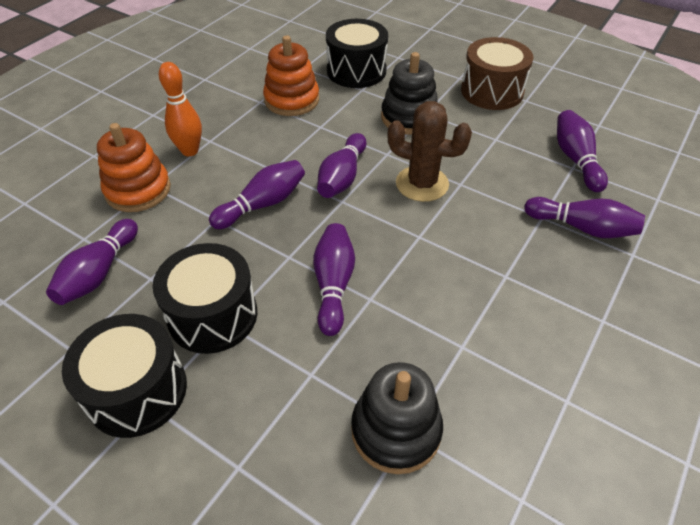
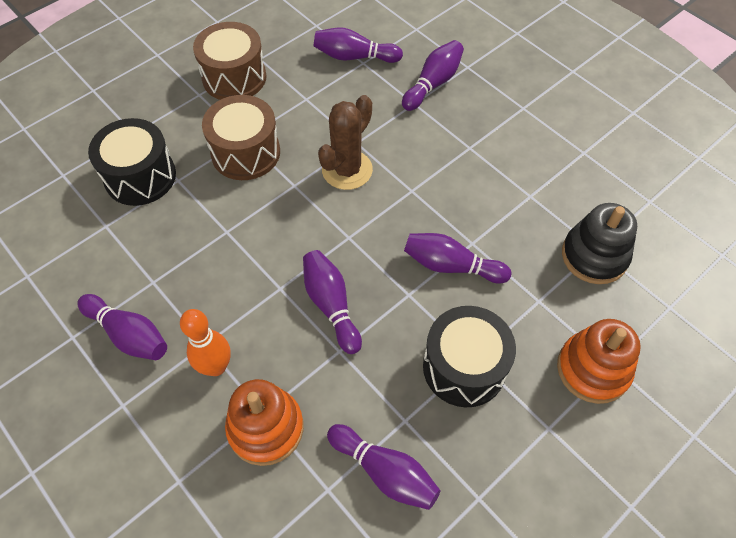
camera: 75 degrees left, 10 degrees up
black drum [62,314,187,438] -> none
orange stacking toy [263,35,319,116] -> orange stacking toy moved to [557,319,641,404]
purple bowling pin [317,133,366,198] -> purple bowling pin moved to [77,294,167,360]
black stacking toy [381,52,438,135] -> brown drum [202,95,280,180]

